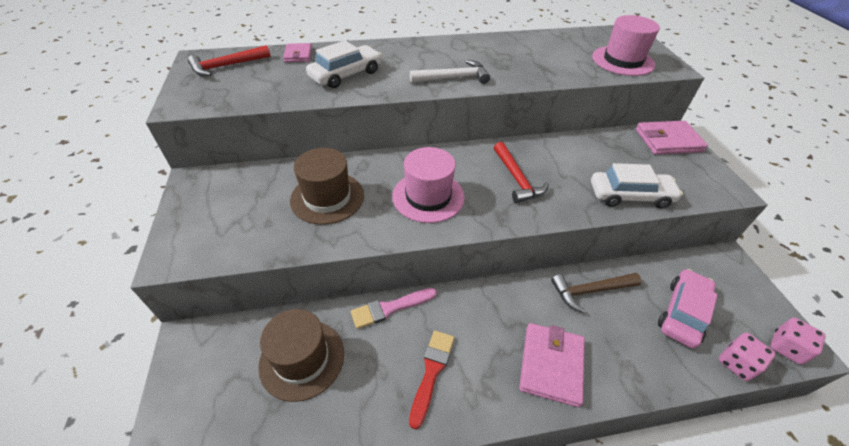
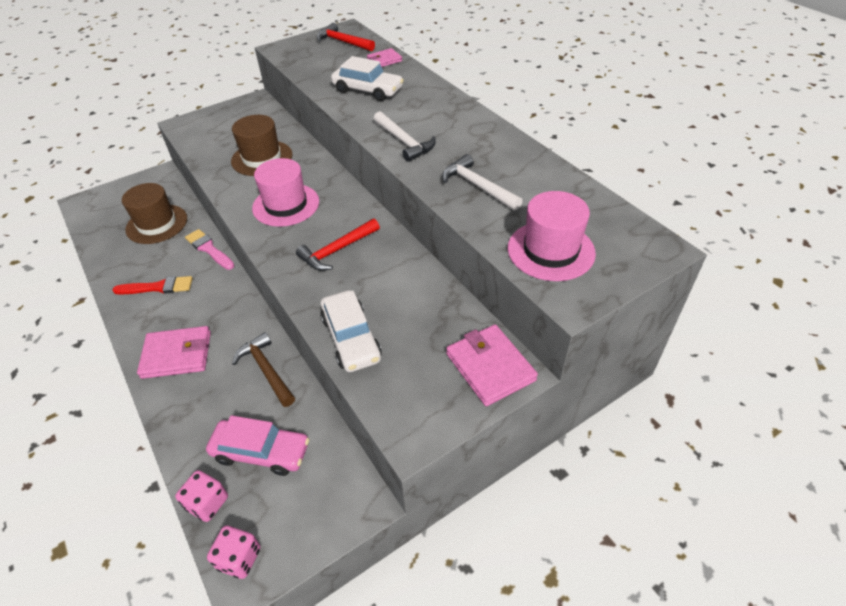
camera: 70 degrees right, 0 degrees up
none -> white hammer [442,154,523,211]

